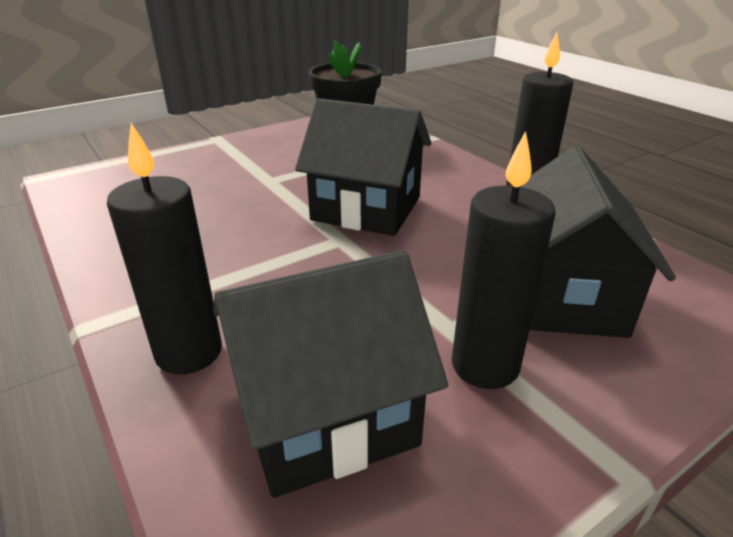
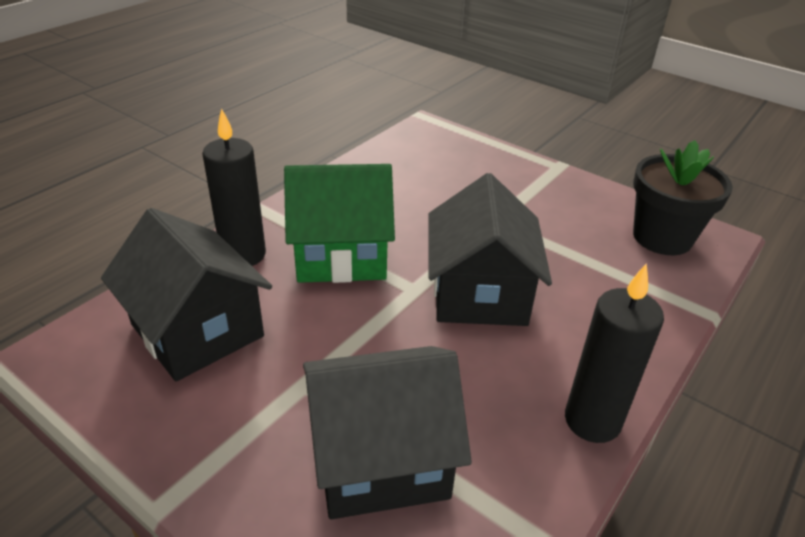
camera: 70 degrees right, 5 degrees up
black candle [452,131,556,389] -> none
none -> green house [284,164,395,283]

